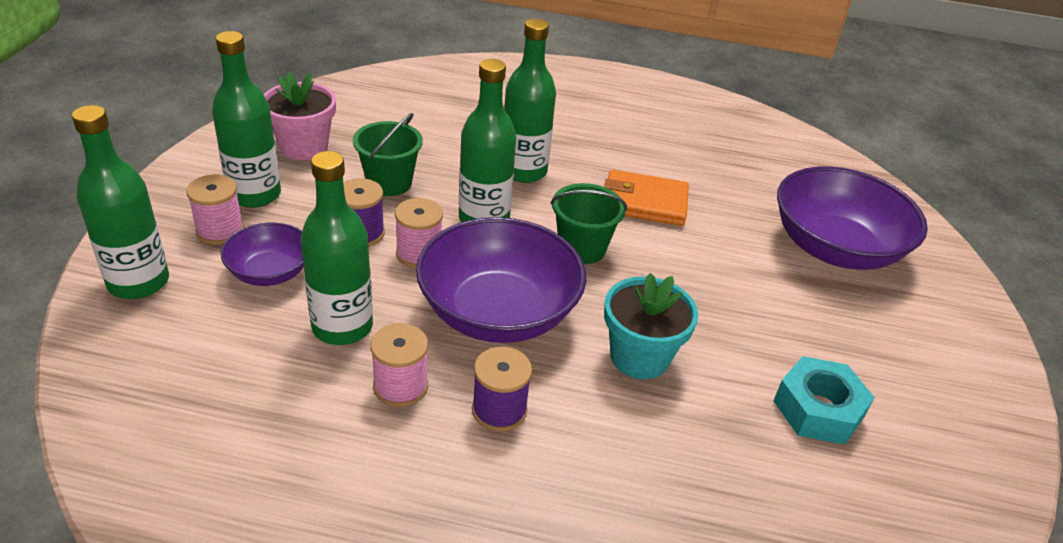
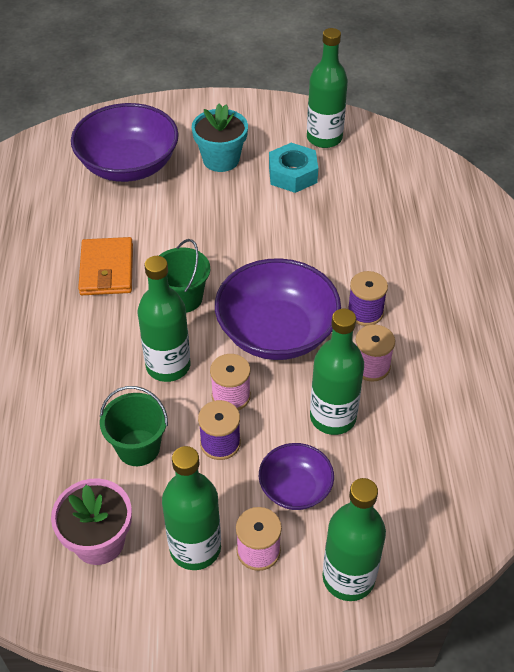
camera: 100 degrees left, 10 degrees up
green bottle [504,19,556,183] -> green bottle moved to [307,28,348,148]
turquoise flower pot [604,273,699,379] -> turquoise flower pot moved to [192,103,248,172]

